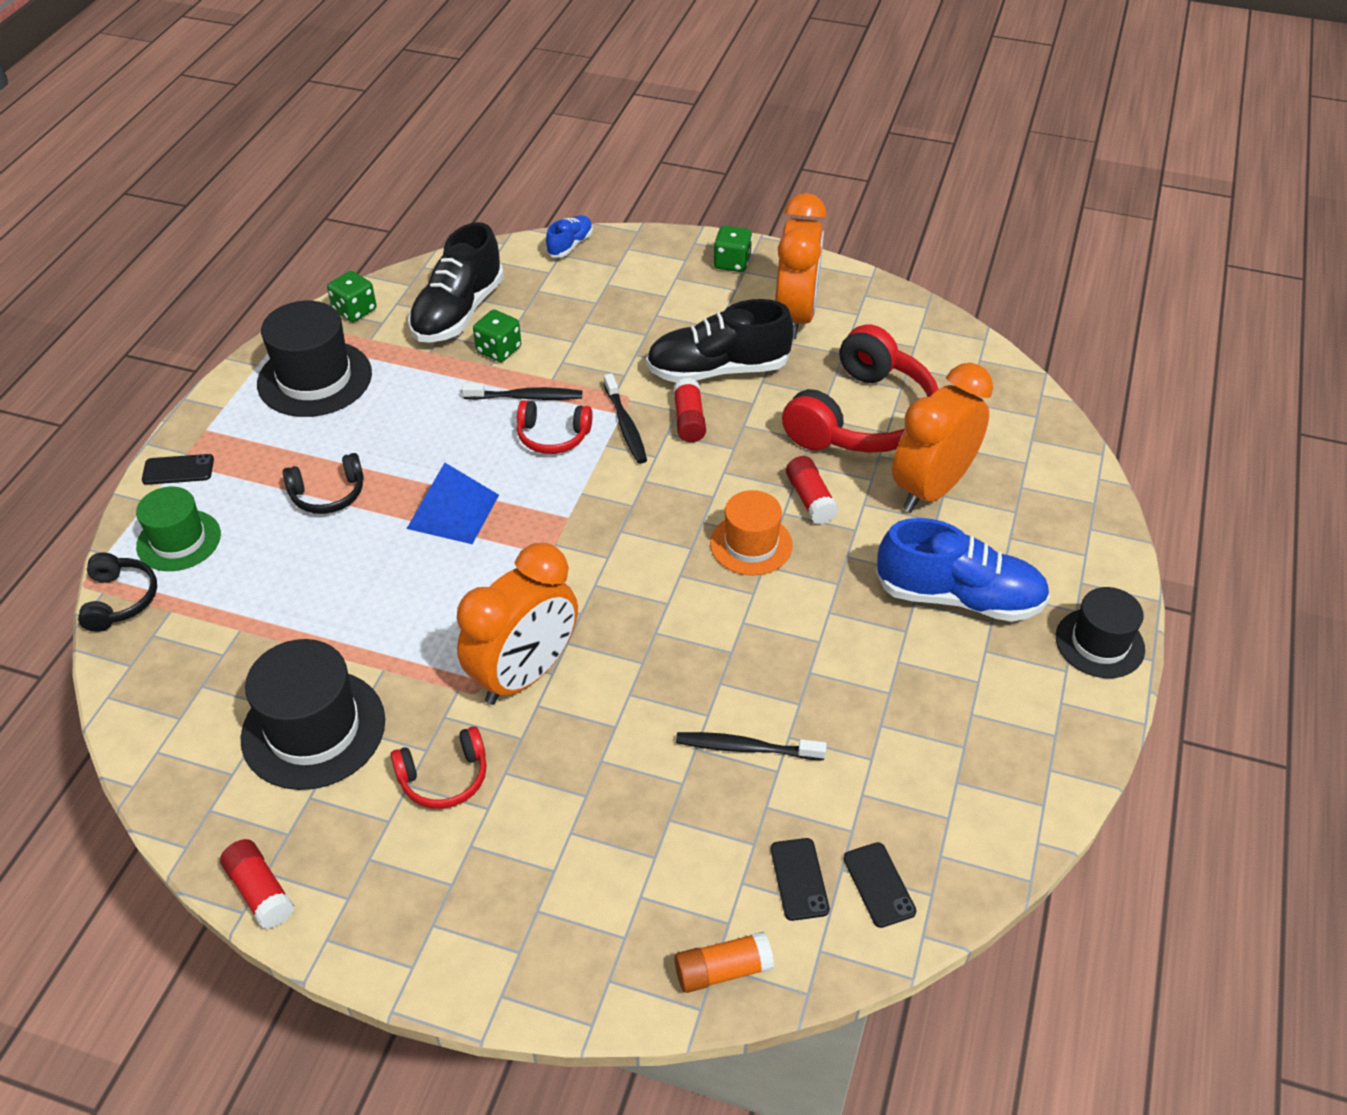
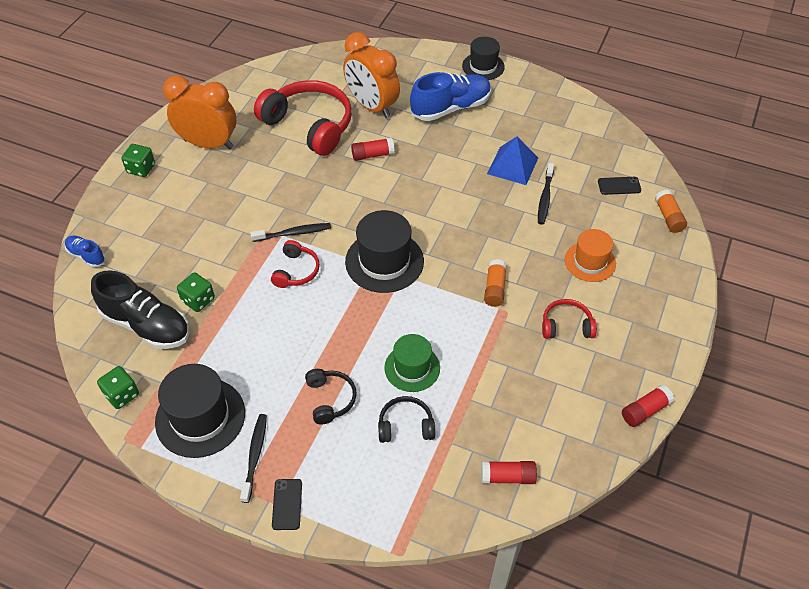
camera: 85 degrees left, 5 degrees up
black headphones [78,553,157,632] -> black headphones moved to [378,396,435,443]
green hat [136,487,221,571] -> green hat moved to [384,334,440,392]
black hat [240,639,385,790] -> black hat moved to [345,210,424,293]
red headphones [390,726,487,809] -> red headphones turned 75 degrees counterclockwise [542,299,597,339]
blue pyramid [407,463,499,544] -> blue pyramid moved to [487,137,538,185]
orange clock [457,543,578,705] -> orange glue stick [484,259,507,307]
black toothbrush [462,383,582,400] -> black toothbrush moved to [240,414,267,503]
black shoe [646,299,794,383] -> none
red glue stick [673,378,706,442] -> red glue stick moved to [481,461,537,484]
orange hat [710,490,793,575] -> orange hat moved to [565,229,616,282]
black phone [843,842,916,928] -> none
blue shoe [876,518,1050,622] -> blue shoe turned 45 degrees clockwise [410,72,491,121]

